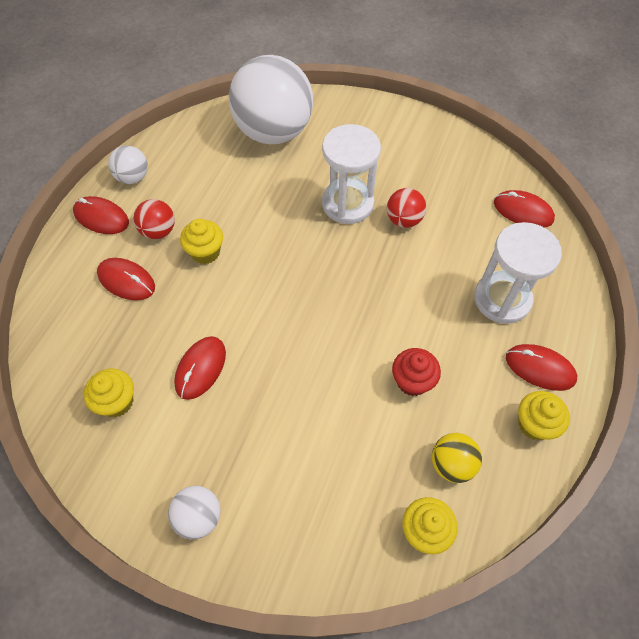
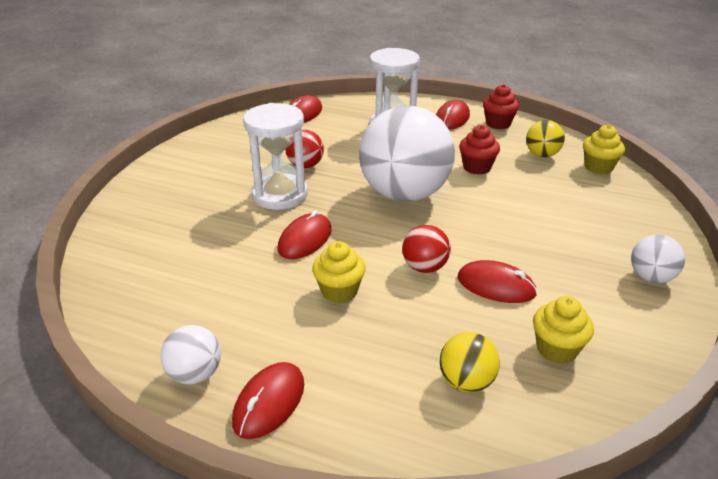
camera: 90 degrees left, 25 degrees down
red mouse [97,258,155,300] -> red mouse moved to [278,210,332,259]
red ball [134,199,175,239] -> red ball moved to [402,225,451,273]
white ball [229,55,313,144] -> white ball moved to [359,105,455,202]
yellow cupcake [518,391,570,440] -> red cupcake [483,84,519,129]
none -> yellow ball [440,332,500,392]

